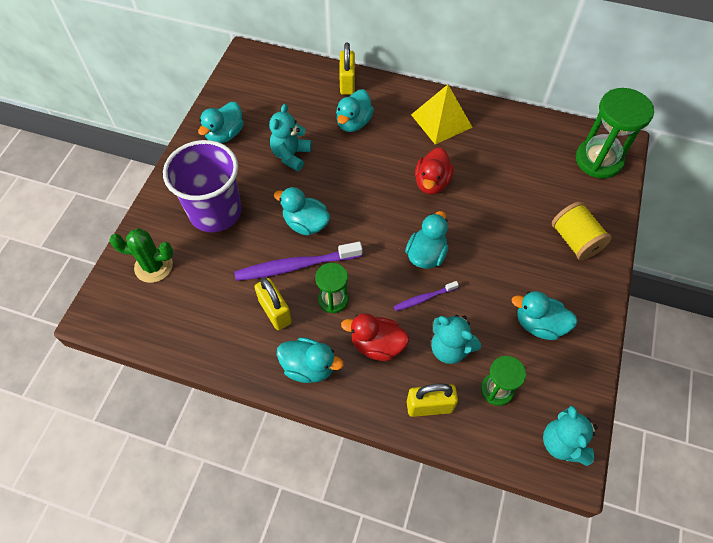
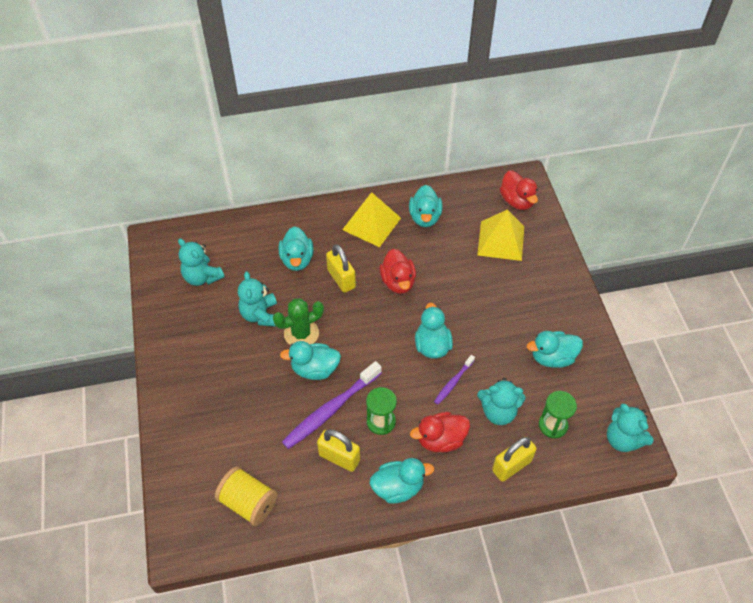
camera: 30 degrees left, 5 degrees down
green cactus [109,228,173,283] -> green cactus moved to [273,298,324,345]
purple cup [163,140,242,232] -> none
turquoise duck [198,102,244,143] -> turquoise duck moved to [409,185,443,227]
yellow padlock [339,42,355,95] -> yellow padlock moved to [326,244,356,293]
yellow spool [552,202,612,260] -> yellow spool moved to [215,466,278,526]
green hourglass [576,88,654,179] -> red duck [500,170,538,210]
none -> turquoise teddy bear [178,238,225,286]
none -> yellow pyramid [477,210,524,261]

